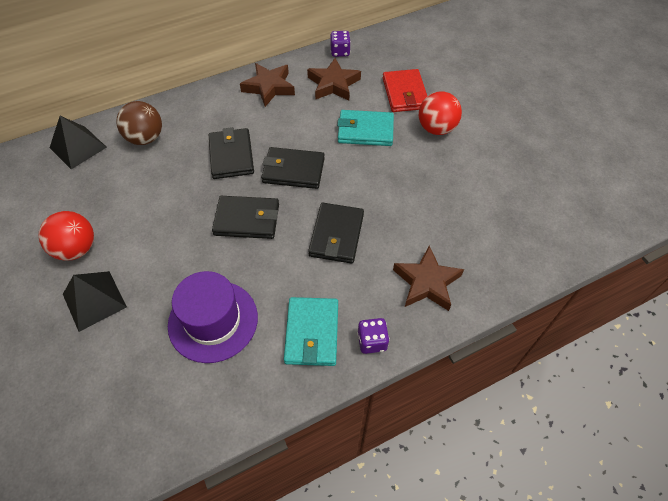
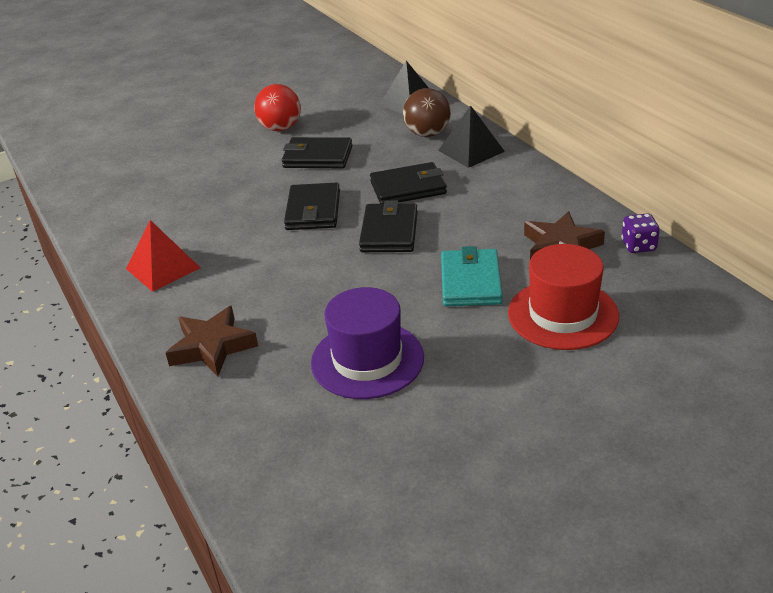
camera: 90 degrees right, 20 degrees down
black pyramid [63,271,127,332] -> black pyramid moved to [438,105,505,168]
purple hat [168,271,258,363] -> purple hat moved to [311,287,424,399]
brown star [240,63,295,107] -> none
turquoise wallet [284,297,338,366] -> red pyramid [126,220,200,292]
black wallet [308,203,364,264] -> black wallet moved to [282,137,352,168]
purple dice [357,318,389,354] -> none
red wallet [383,69,427,112] -> red hat [508,244,619,350]
red ball [419,91,462,135] -> none

